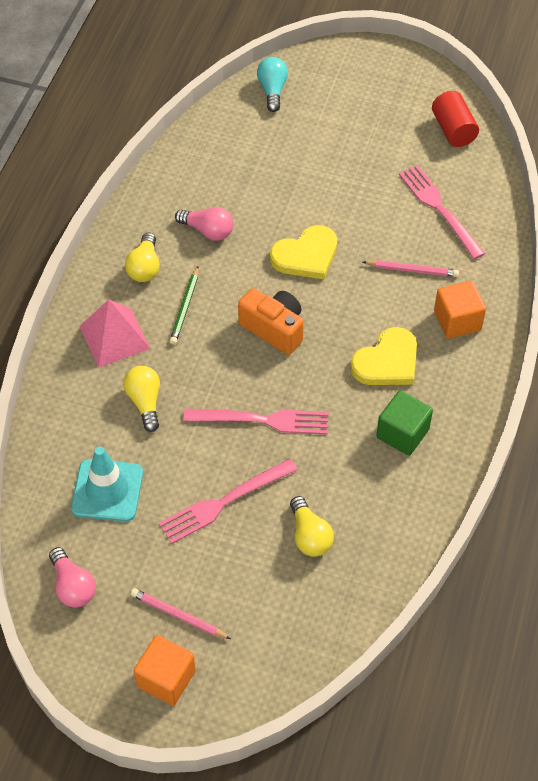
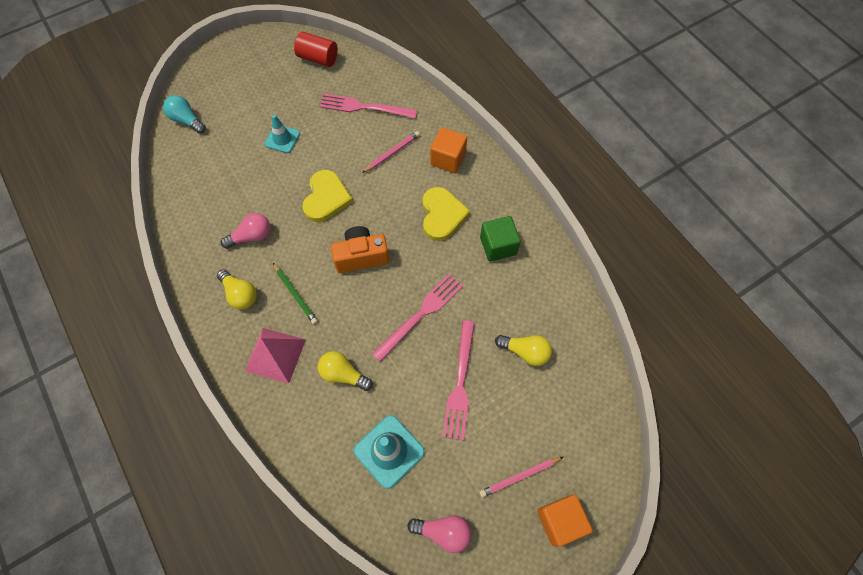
camera: 50 degrees left, 10 degrees up
none -> turquoise traffic cone [265,115,300,153]

